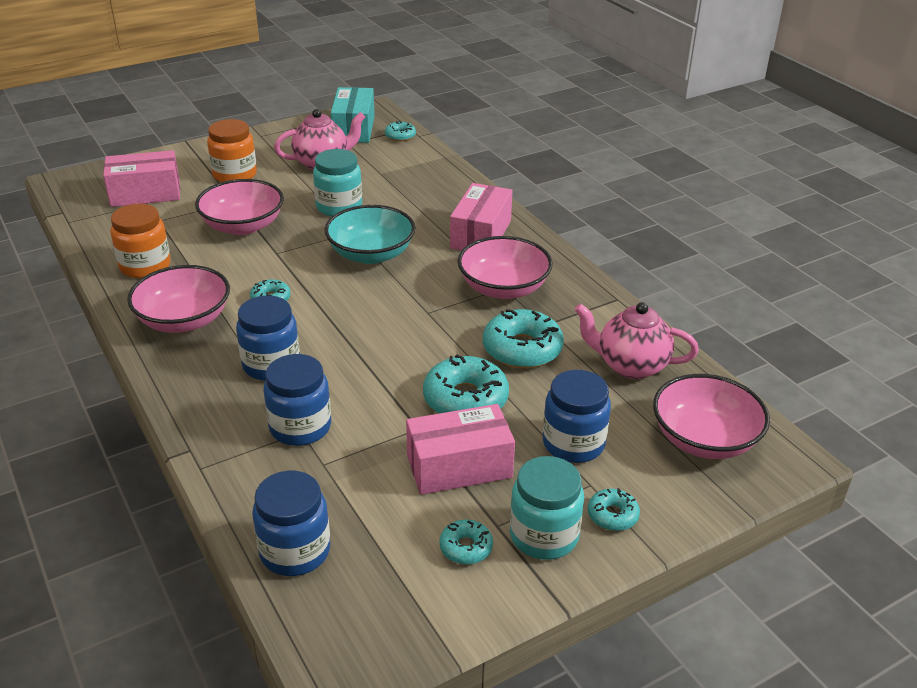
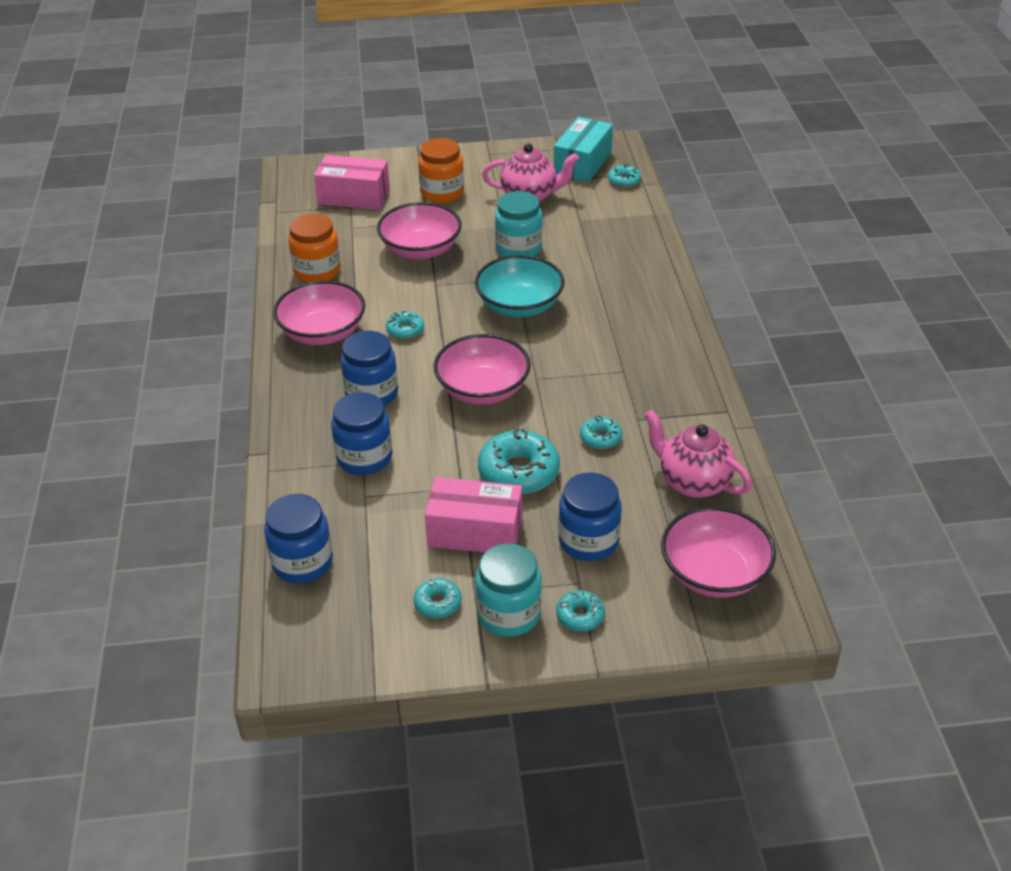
camera: 25 degrees right, 5 degrees up
pink box [450,183,513,251] -> none
pink bowl [458,236,553,299] -> pink bowl moved to [434,334,531,405]
turquoise donut [483,309,564,368] -> turquoise donut [580,416,622,449], size x0.53

